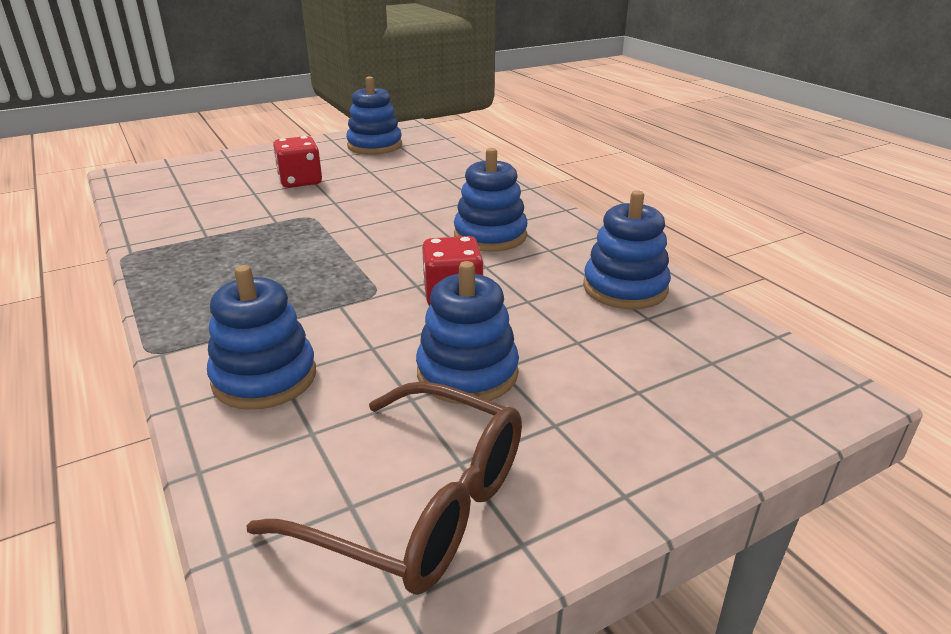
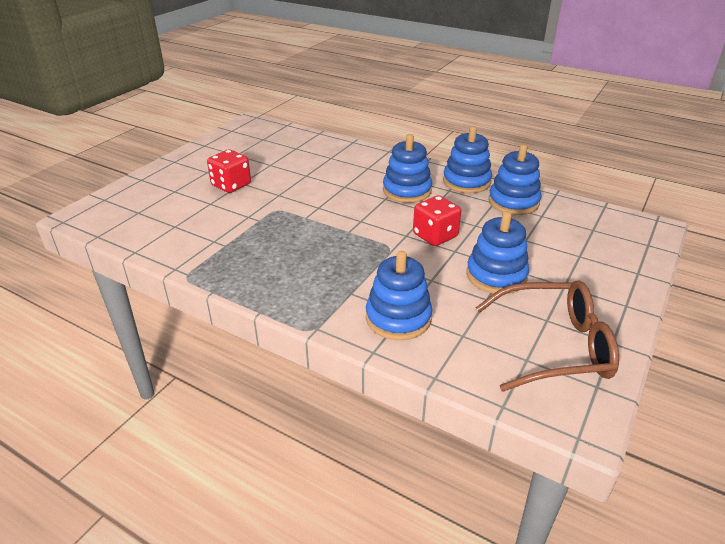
camera: 30 degrees left, 5 degrees up
blue stacking toy [346,76,402,155] -> blue stacking toy moved to [443,126,492,193]

